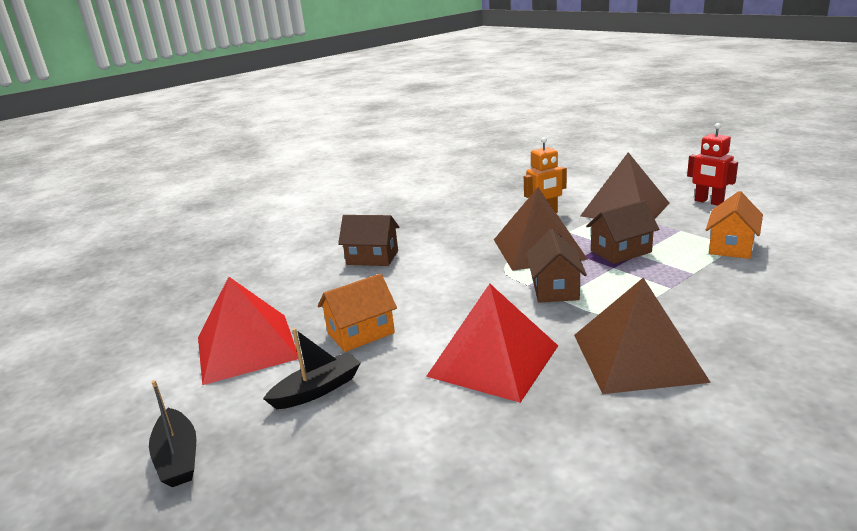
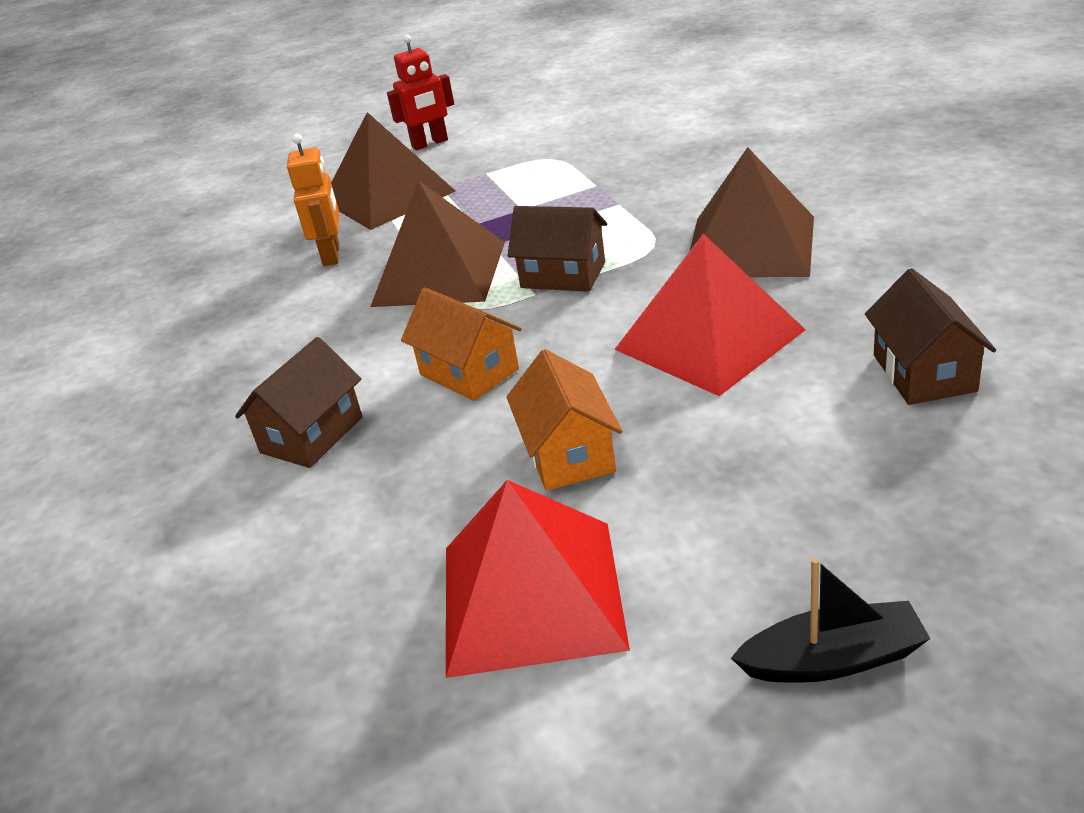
camera: 70 degrees left, 10 degrees up
black boat [263,328,361,409] -> none
brown house [586,200,660,264] -> brown house moved to [865,268,996,405]
orange house [706,191,763,259] -> orange house moved to [401,287,522,401]

